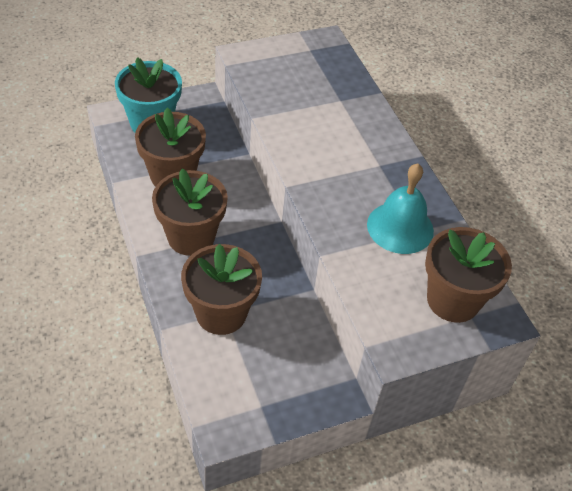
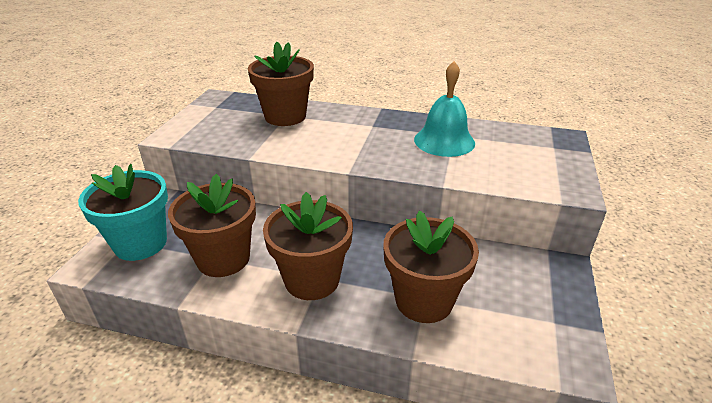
camera: 50 degrees left, 15 degrees down
brown flower pot [425,227,512,323] -> brown flower pot moved to [248,42,314,126]

